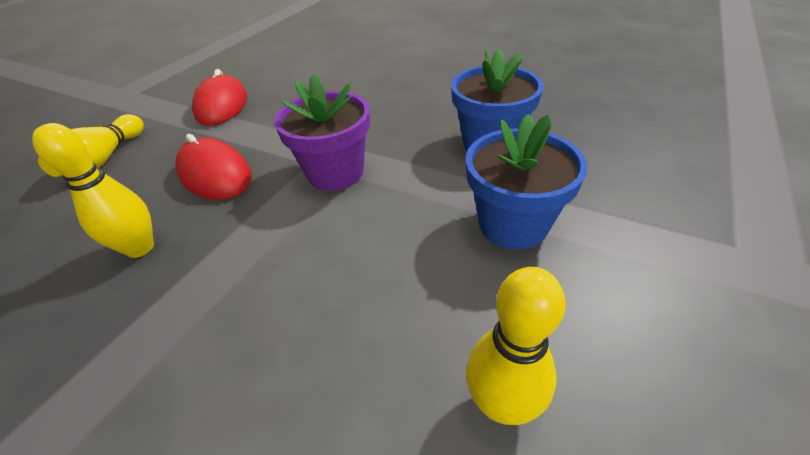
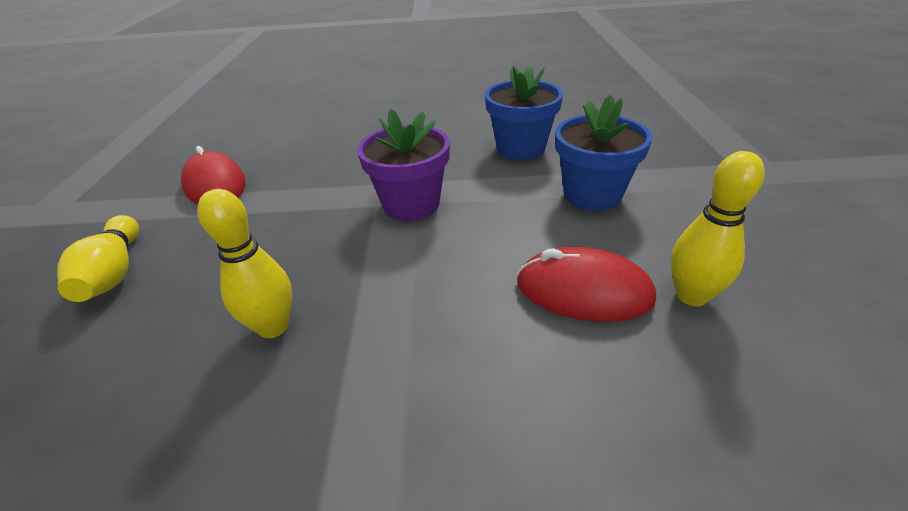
camera: 30 degrees left, 5 degrees down
red mouse [175,134,252,200] -> red mouse moved to [517,247,656,322]

